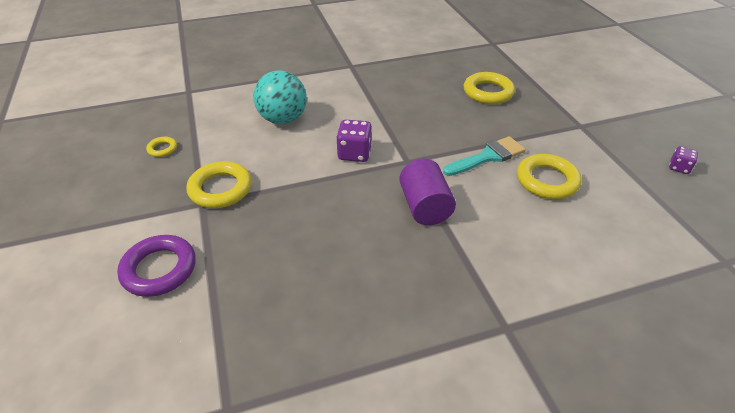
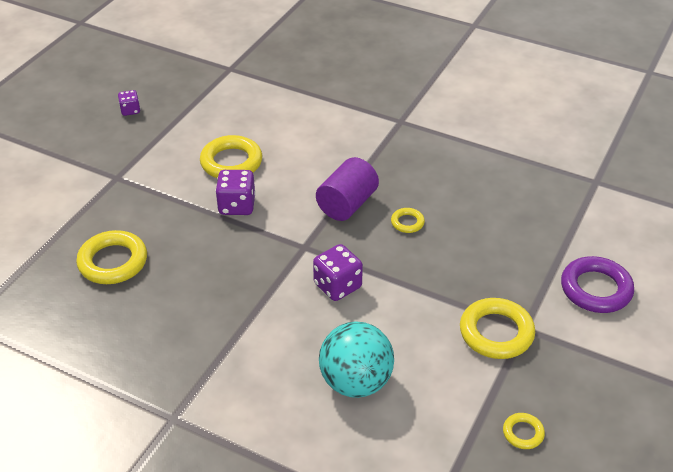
camera: 135 degrees left, 0 degrees up
turquoise brush [443,136,526,176] -> purple dice [215,170,256,215]
none -> yellow ring [391,208,425,233]

